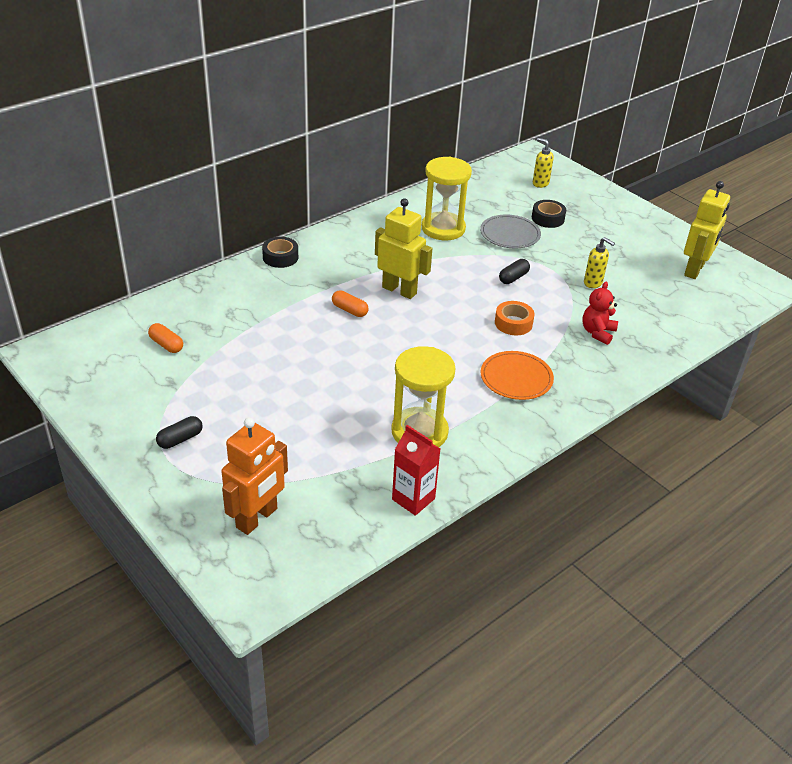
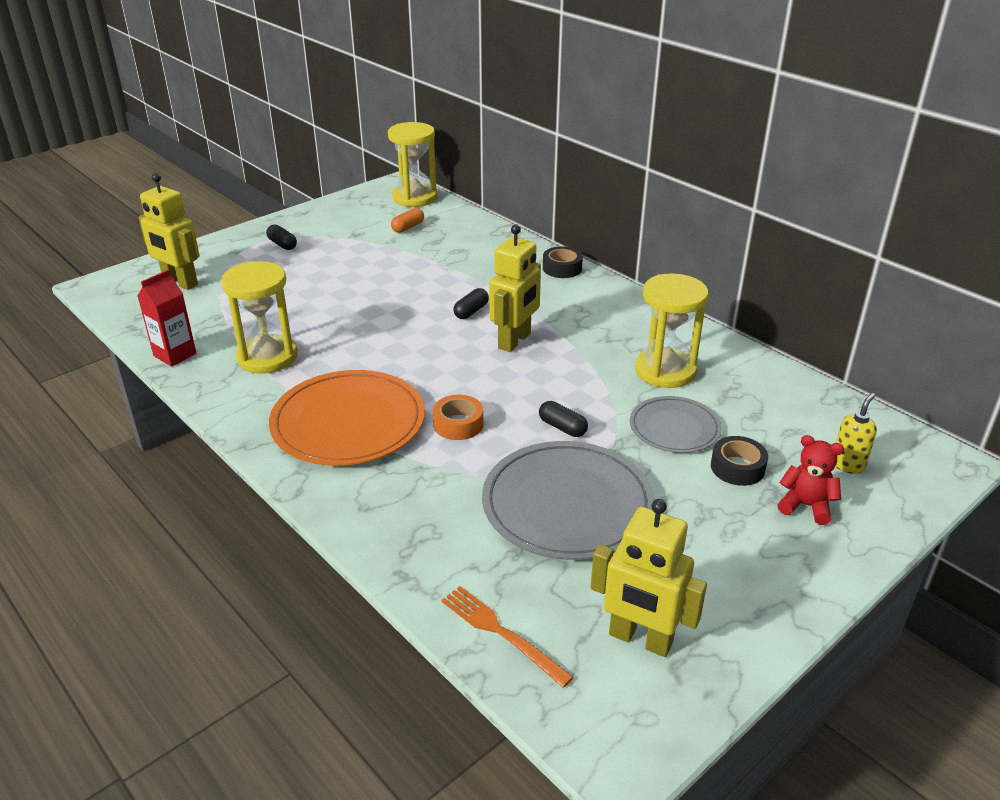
camera: 90 degrees right, 5 degrees down
orange robot [221,417,288,535] -> yellow robot [138,173,200,290]
orange capsule [332,290,369,317] -> black capsule [453,288,489,319]
orange plate [481,351,554,400] -> orange plate [269,370,425,466], size x1.71
red teddy bear [582,282,618,345] -> red teddy bear moved to [778,435,844,525]
yellow soap dispenser [584,237,615,288] -> grey plate [482,441,655,560]
none -> yellow hourglass [388,122,437,207]
none -> orange fork [441,586,574,688]

